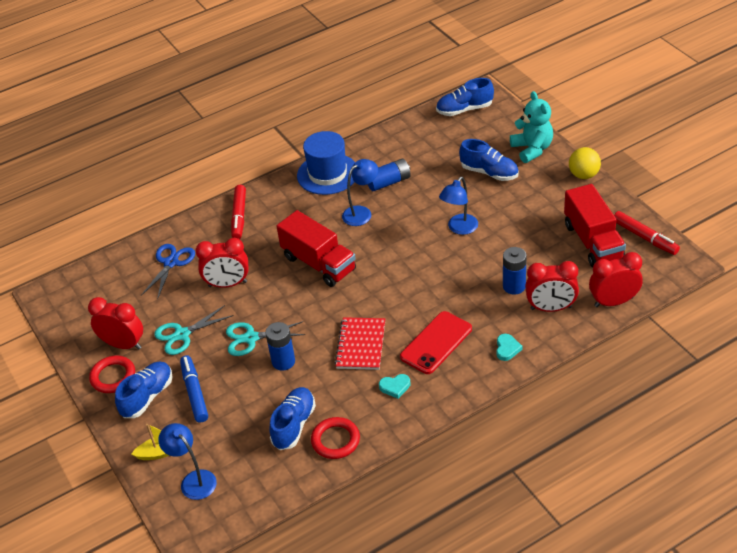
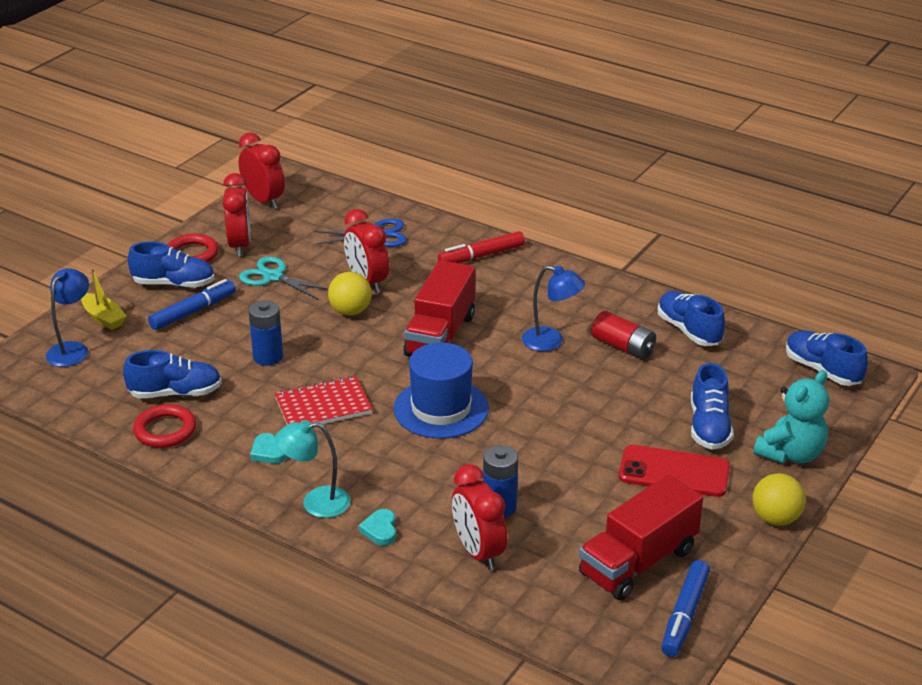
camera: 60 degrees right, 10 degrees down
turquoise scissors [226,321,306,356] -> none
blue hat [297,131,355,195] -> blue hat moved to [394,342,489,439]
blue battery [367,159,411,192] -> red battery [591,311,656,359]
red phone [400,311,472,374] -> red phone moved to [619,445,730,497]
blue lamp [439,177,478,235] -> none
turquoise heart [496,334,523,361] -> turquoise heart turned 105 degrees clockwise [359,509,396,546]
red clock [589,252,643,307] -> red clock moved to [239,132,285,209]
red marker [614,211,680,255] -> blue marker [661,560,710,657]
none -> turquoise lamp [275,420,351,518]
none -> yellow ball [328,272,372,315]
none -> blue shoe [658,291,725,346]

